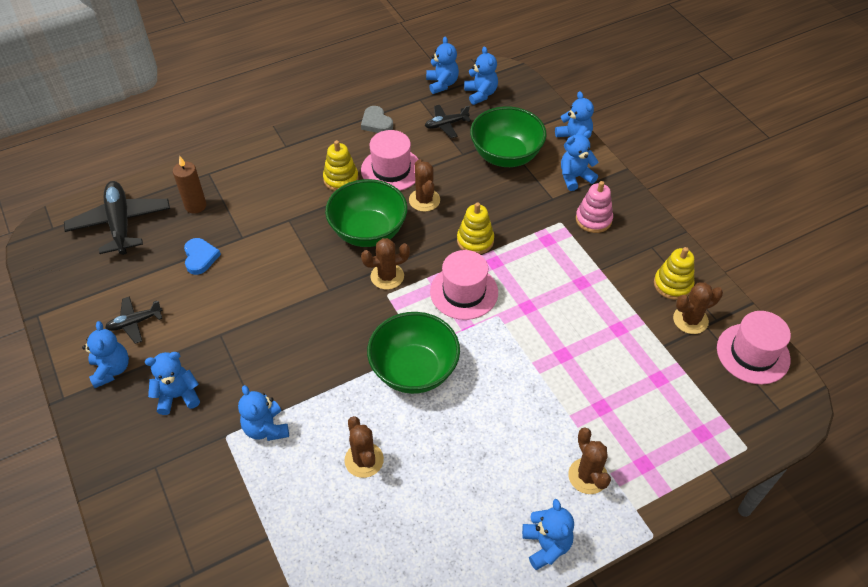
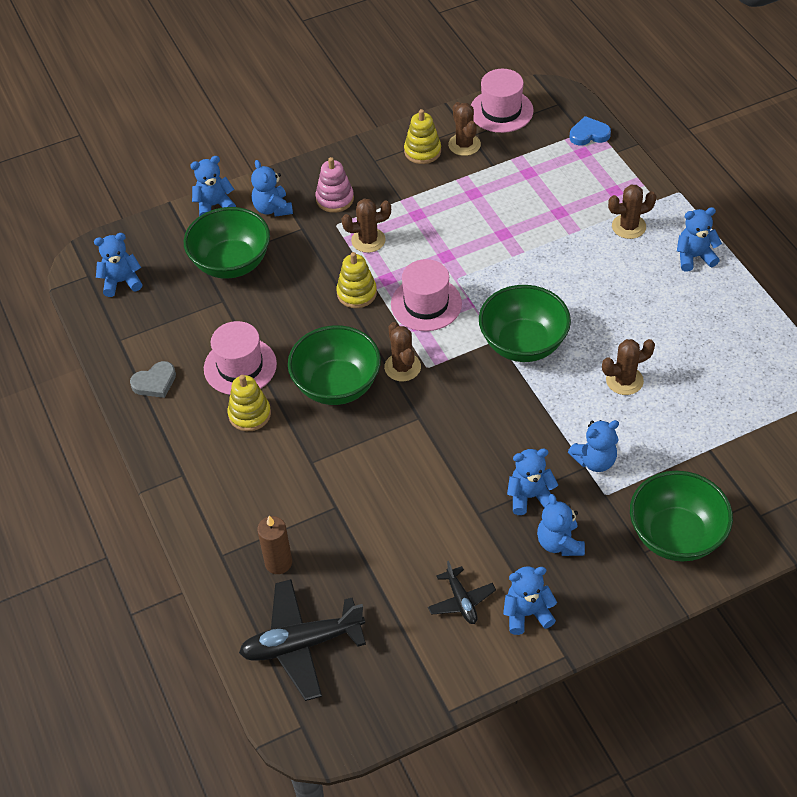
camera: 85 degrees left, 0 degrees up
blue heart [184,238,221,275] -> blue heart moved to [570,116,611,145]
brown cactus [409,159,440,212] -> brown cactus moved to [342,199,391,253]
black plane [425,105,471,138] -> none
blue teddy bear [426,37,459,94] -> blue teddy bear moved to [507,449,558,515]
none -> green bowl [630,471,733,562]

